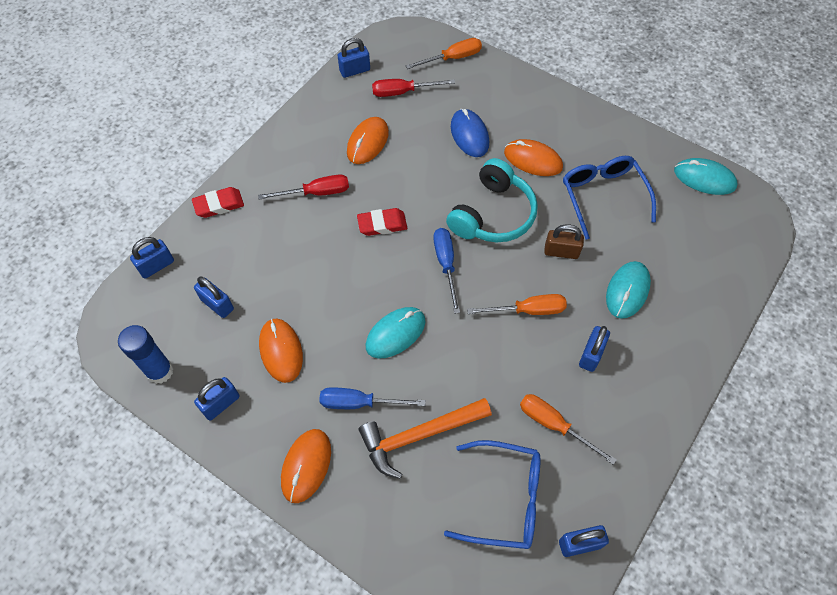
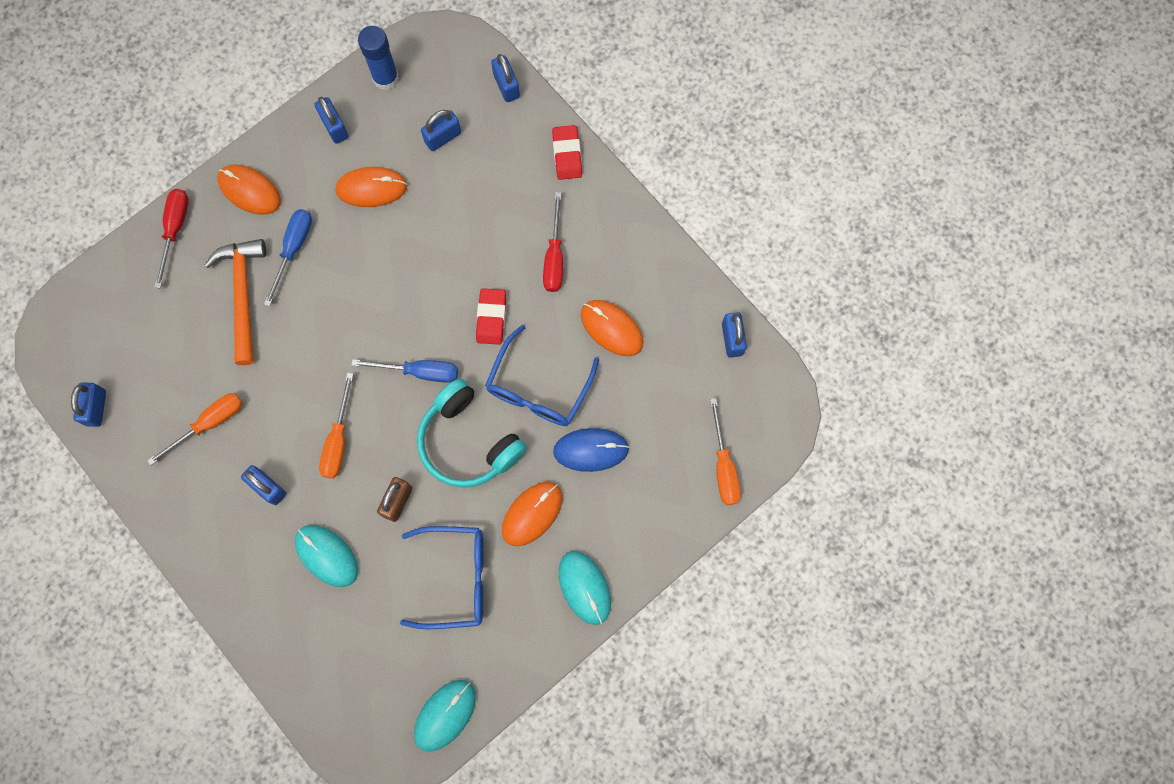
camera: 105 degrees right, 15 degrees up
turquoise mouse [366,307,425,359] -> turquoise mouse moved to [559,551,611,625]
red screwdriver [372,79,455,97] -> red screwdriver moved to [154,189,189,288]
blue glasses [444,440,540,549] -> blue glasses moved to [485,325,599,426]

